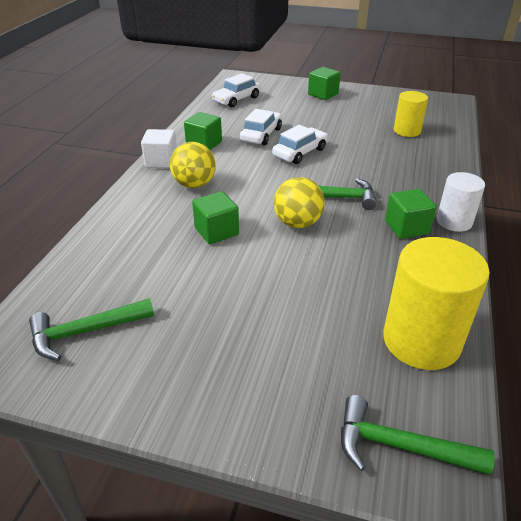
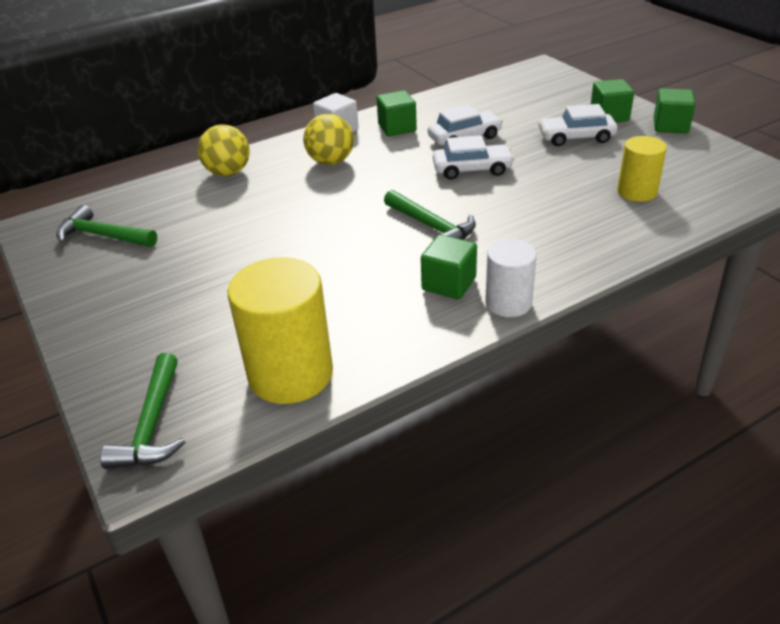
camera: 45 degrees right, 0 degrees up
green cube [192,191,239,244] -> green cube moved to [654,88,696,133]
white car [212,73,261,108] -> white car moved to [538,104,617,146]
yellow ball [274,177,324,228] -> yellow ball moved to [198,124,250,176]
green hammer [341,395,495,475] -> green hammer turned 150 degrees counterclockwise [100,353,185,469]

